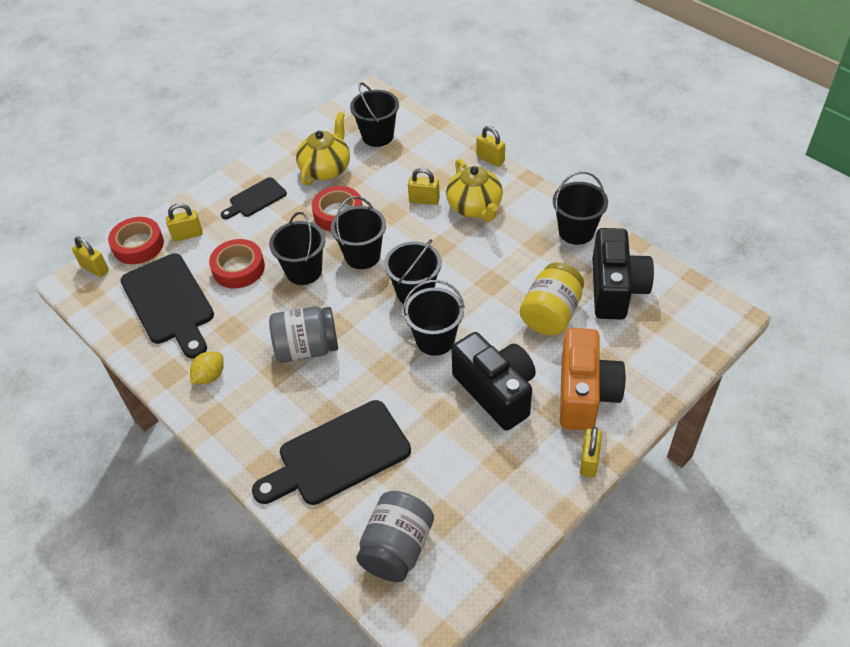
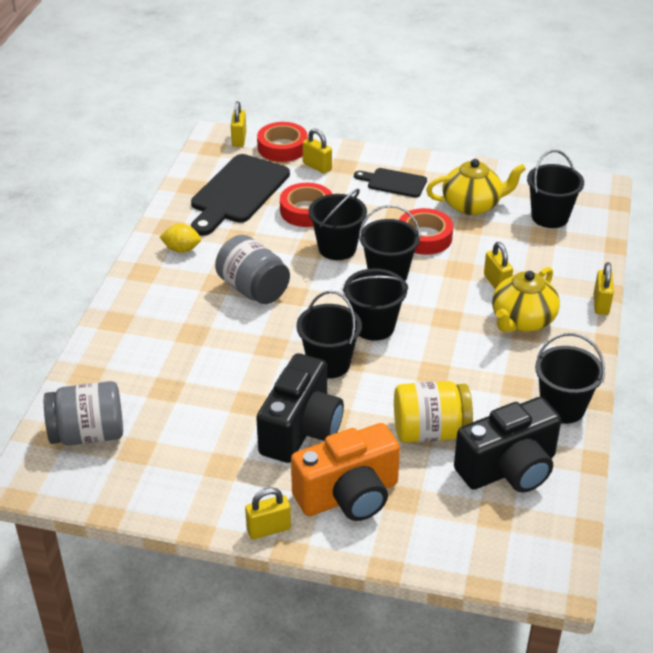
camera: 55 degrees right, 10 degrees down
black cutting board [252,400,411,505] -> none

